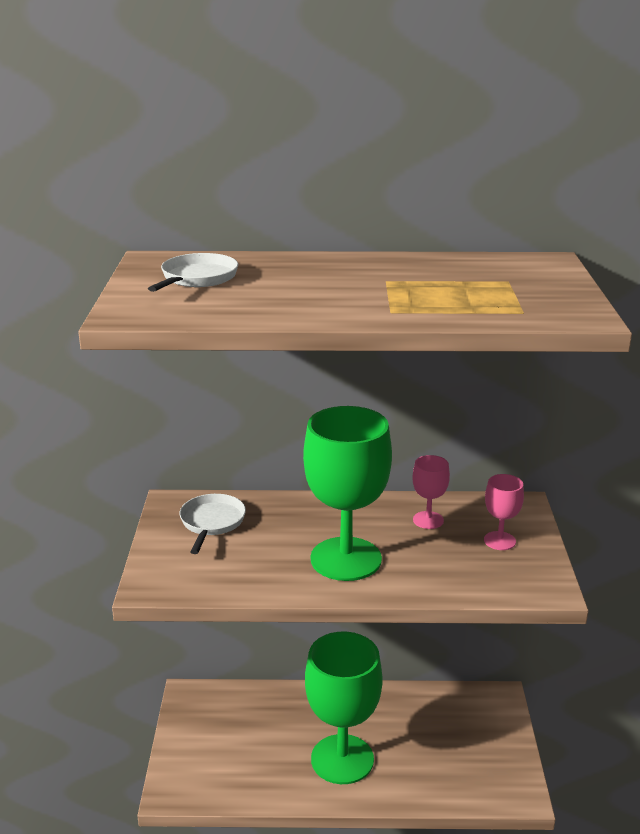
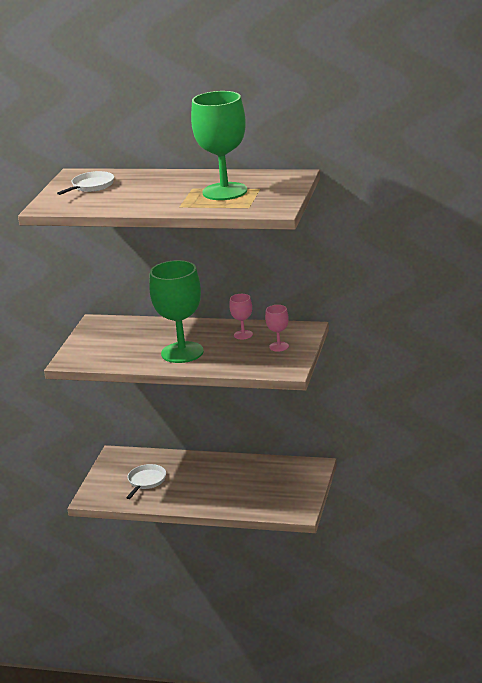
camera: 15 degrees right, 0 degrees up
white pan [179,494,246,554] -> white pan moved to [126,464,166,499]
green goblet [305,632,383,784] -> green goblet moved to [191,91,247,200]

